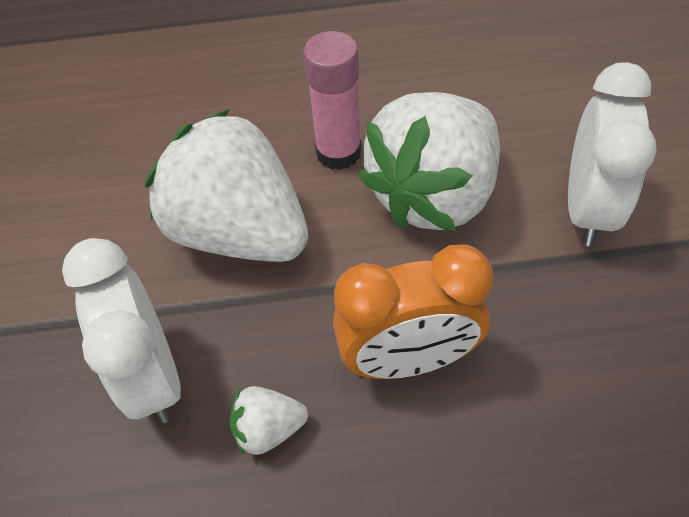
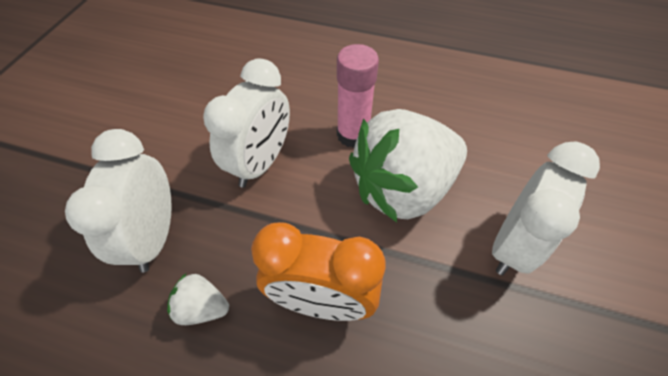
camera: 20 degrees right, 0 degrees up
white strawberry [145,109,308,262] -> white clock [203,58,290,188]

